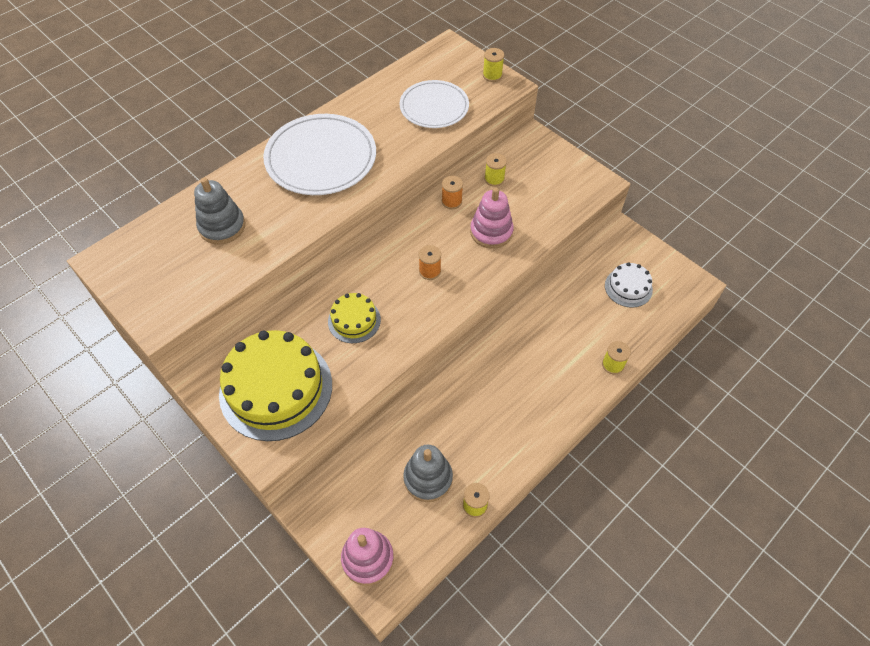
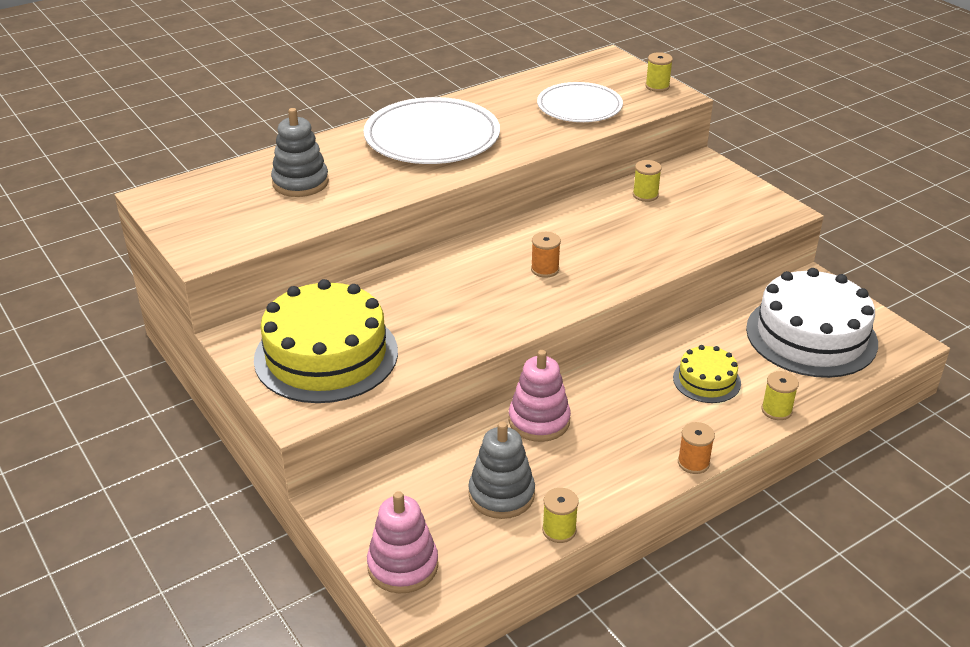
camera: 10 degrees right, 20 degrees down
yellow cake [328,293,381,343] -> yellow cake moved to [673,345,741,403]
orange spool [442,176,463,209] -> orange spool moved to [678,422,715,474]
pink stacking toy [470,187,514,249] -> pink stacking toy moved to [509,350,571,442]
white cake [605,262,653,308] -> white cake [746,268,878,378], size x2.00

